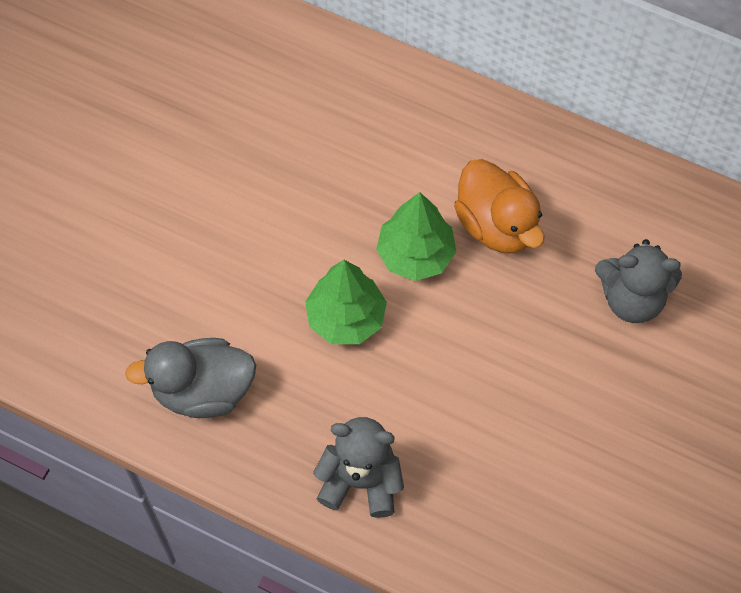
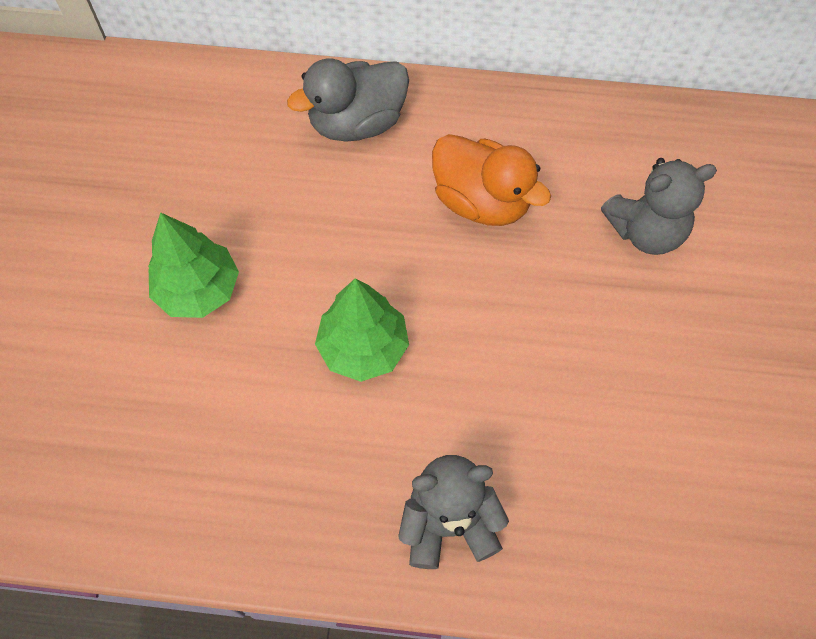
camera: 20 degrees left, 0 degrees up
grey duck [125,338,256,418] -> grey duck moved to [287,59,409,142]
green tree [376,192,457,281] -> green tree moved to [148,212,239,318]

